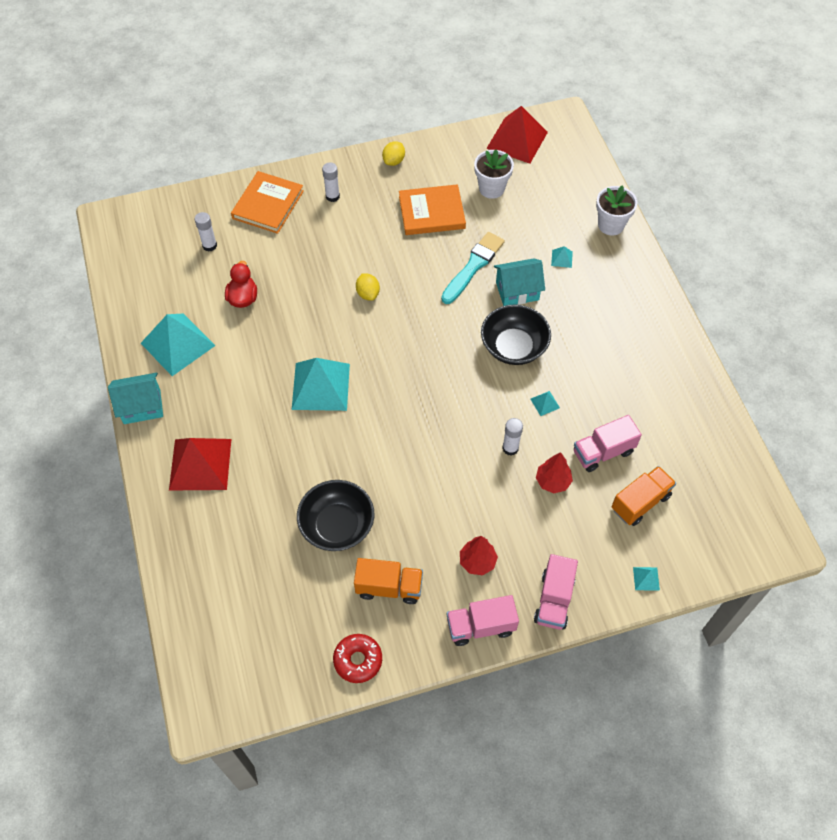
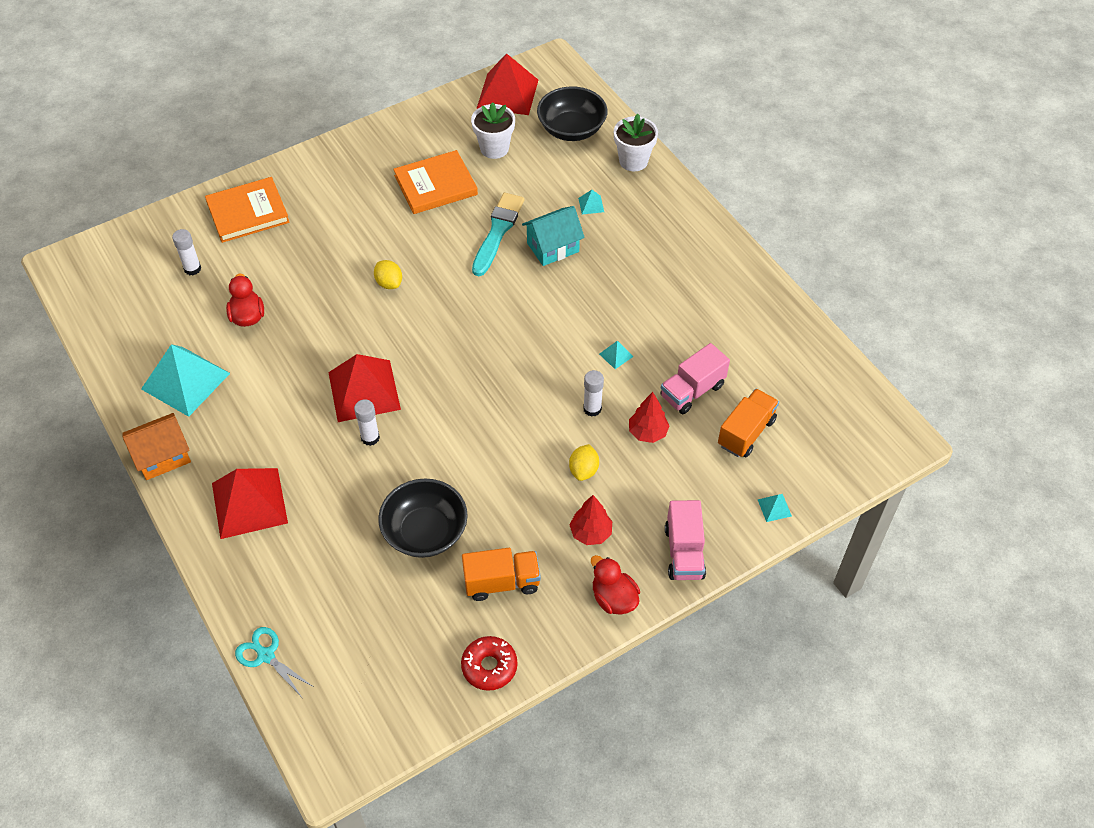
camera: 15 degrees left, 5 degrees down
turquoise house [108,373,163,424] -> orange house [122,413,191,480]
orange book [231,171,304,234] -> orange book turned 60 degrees clockwise [205,177,290,243]
turquoise pyramid [292,358,350,411] -> red pyramid [328,354,401,422]
white glue stick [322,162,340,202] -> white glue stick moved to [354,399,380,446]
yellow lemon [382,141,405,166] -> yellow lemon moved to [569,444,599,481]
pink truck [447,595,519,646] -> red duck [591,555,640,615]
black bowl [481,305,551,365] -> black bowl moved to [537,86,608,141]
none -> turquoise scissors [235,627,313,696]

